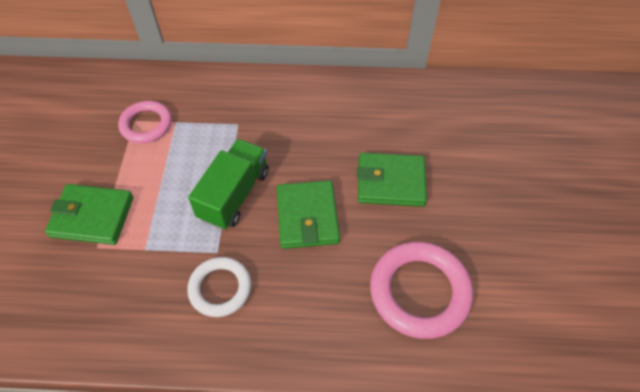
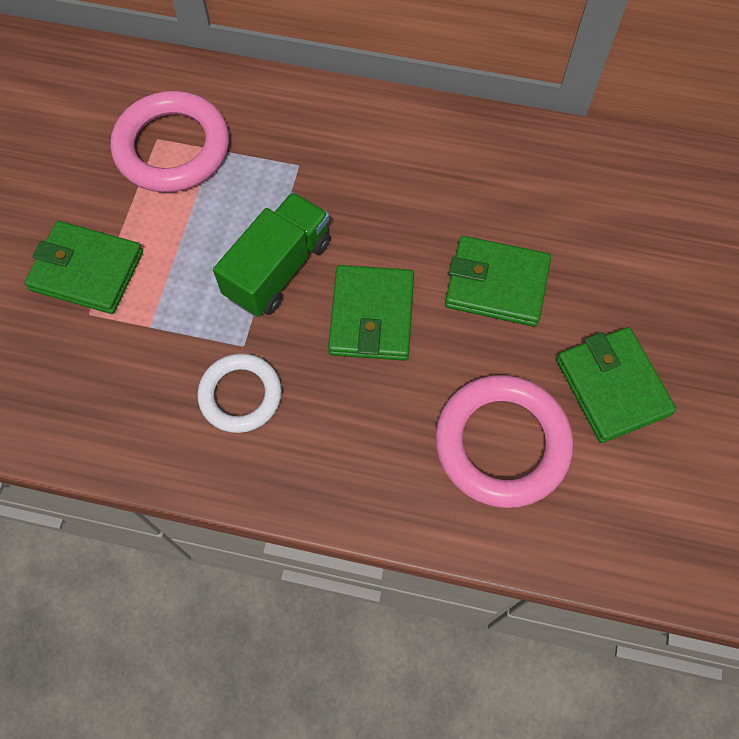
camera: 10 degrees right, 10 degrees up
pink ring [118,101,172,144] -> pink ring [110,91,229,193], size x1.59
none -> green wallet [556,327,676,443]

